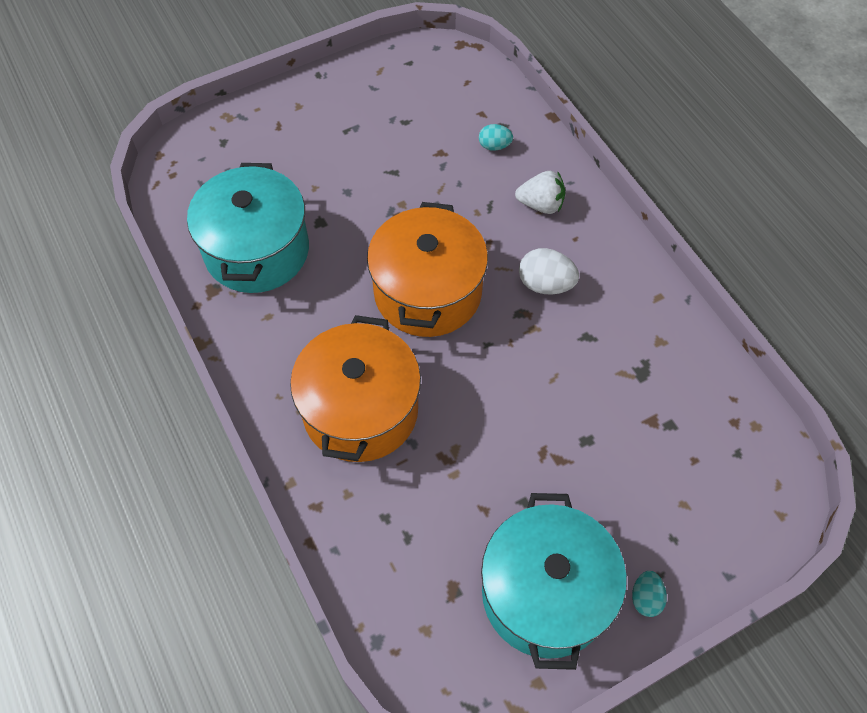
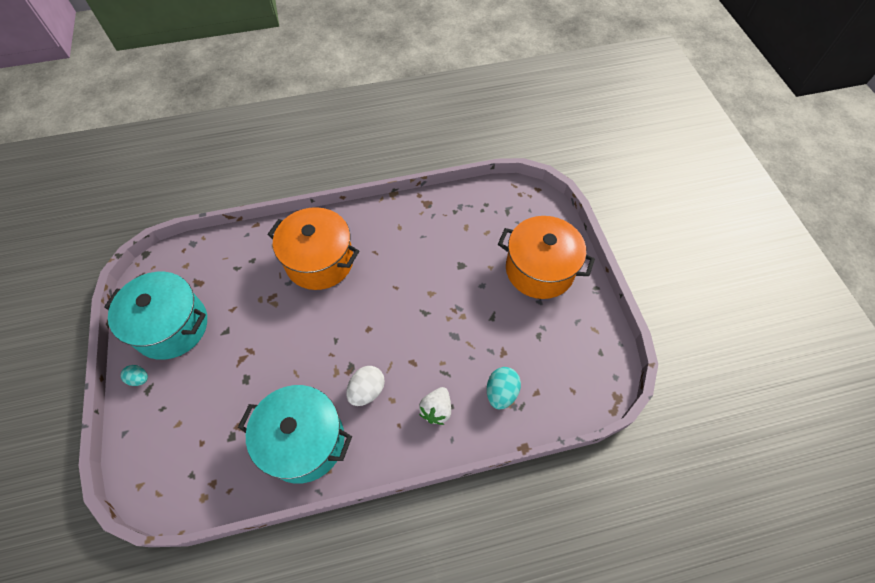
camera: 105 degrees right, 0 degrees up
turquoise pot [187,163,309,293] -> turquoise pot moved to [238,385,352,484]
orange pot [367,202,488,337] -> orange pot moved to [498,216,595,299]
turquoise egg [479,124,513,151] -> turquoise egg [487,367,521,409], size x1.60

